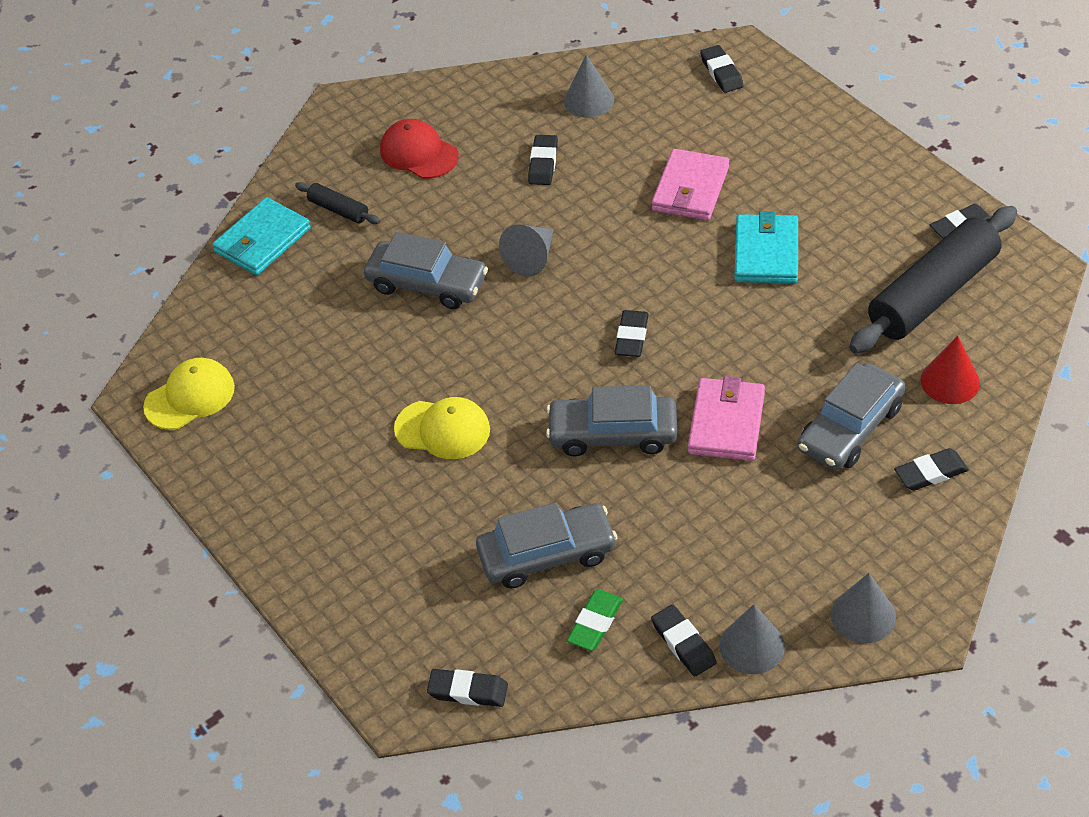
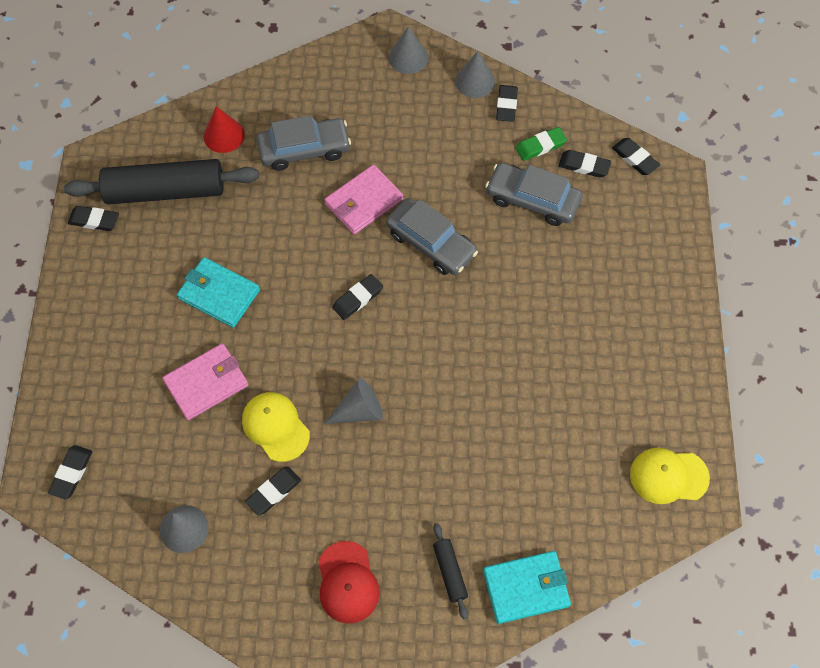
camera: 145 degrees left, 15 degrees up
grey car [364,232,488,309] -> none
yellow cap [394,397,490,459] -> yellow cap moved to [242,392,310,462]
turquoise wallet [734,211,798,283] -> turquoise wallet turned 75 degrees clockwise [177,257,260,328]
black eraser [894,448,969,491] -> black eraser moved to [559,150,611,178]

